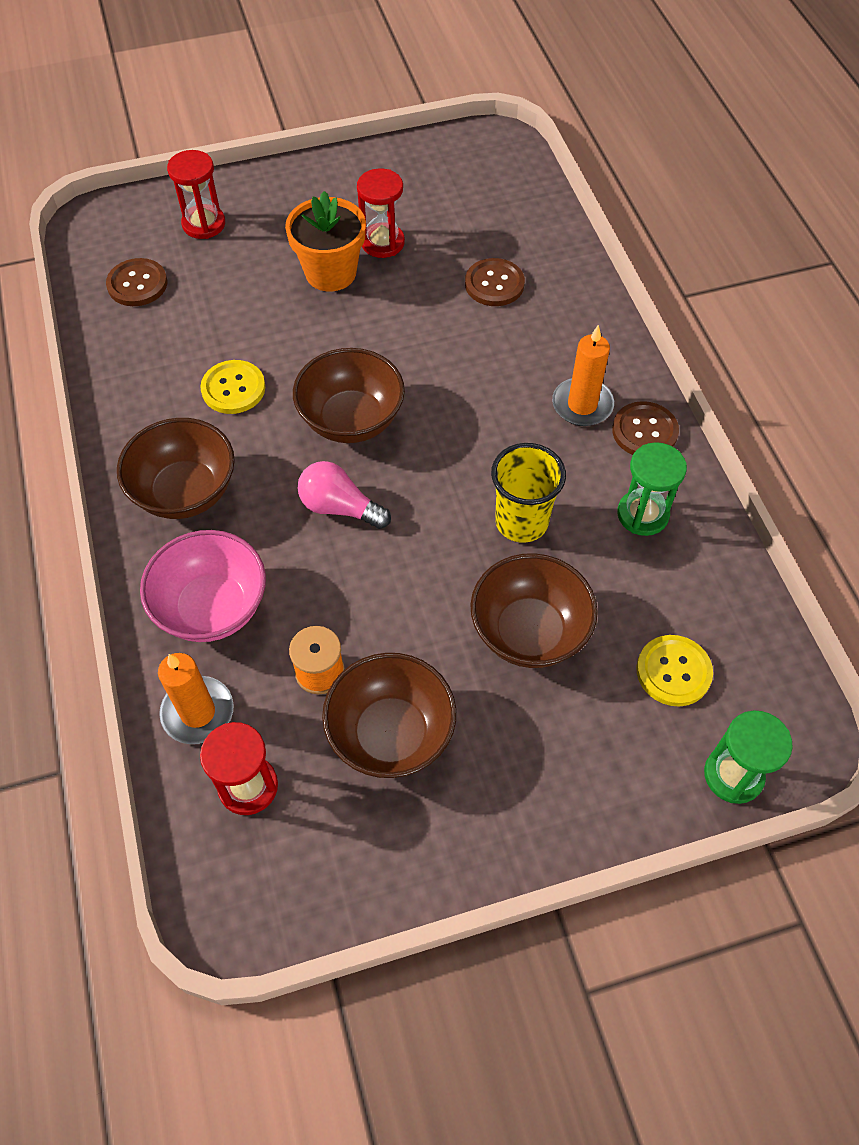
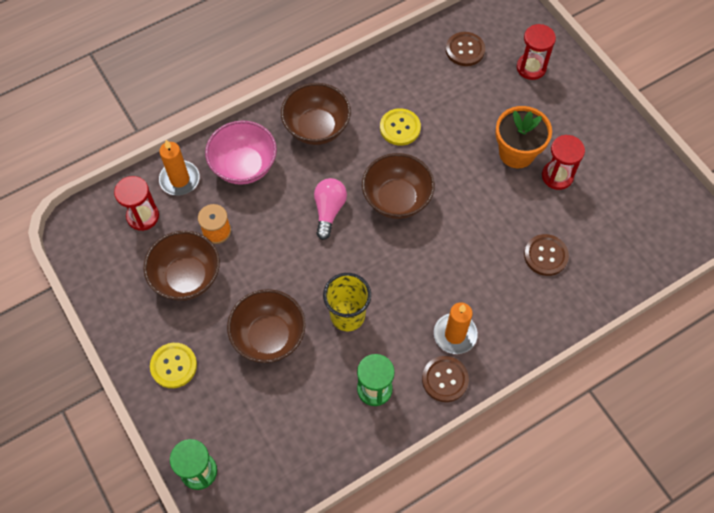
camera: 75 degrees right, 5 degrees up
yellow button [636,635,713,706] -> yellow button moved to [150,343,197,388]

